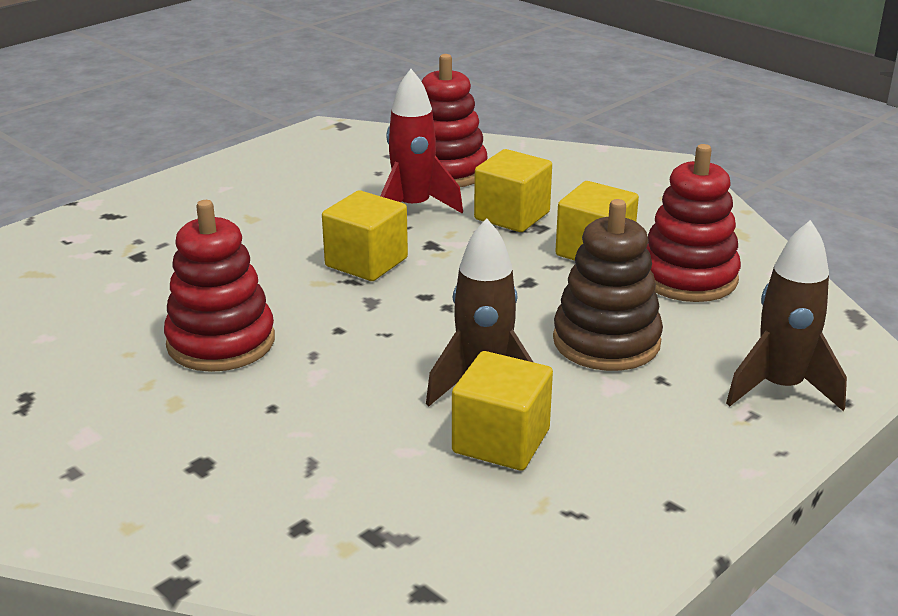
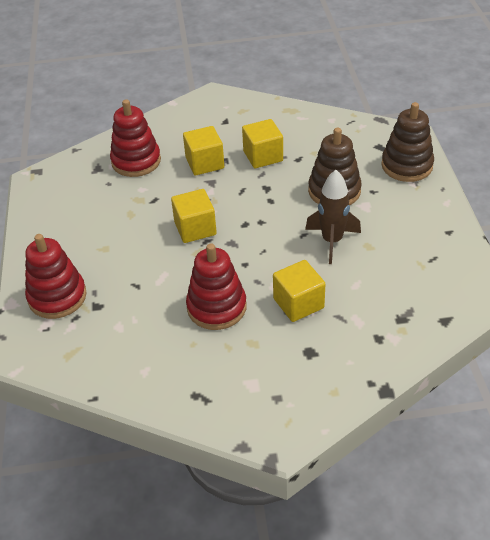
camera: 50 degrees left, 15 degrees up
red rocket [380,69,463,214] -> none
yellow cube [452,351,553,471] -> yellow cube moved to [273,260,325,322]
red stacking toy [646,144,741,302] -> red stacking toy moved to [25,234,87,319]
brown rocket [726,220,847,411] -> brown stacking toy [381,102,434,182]

